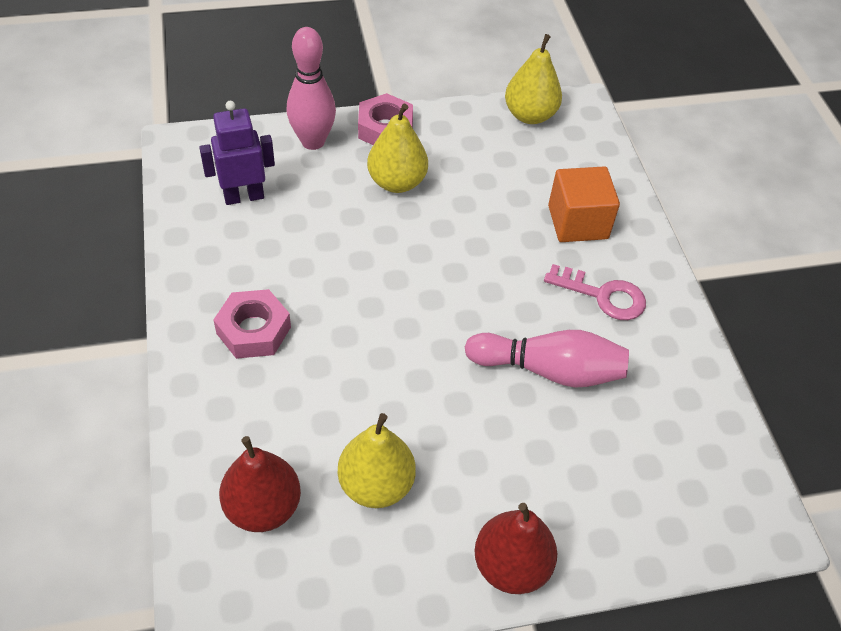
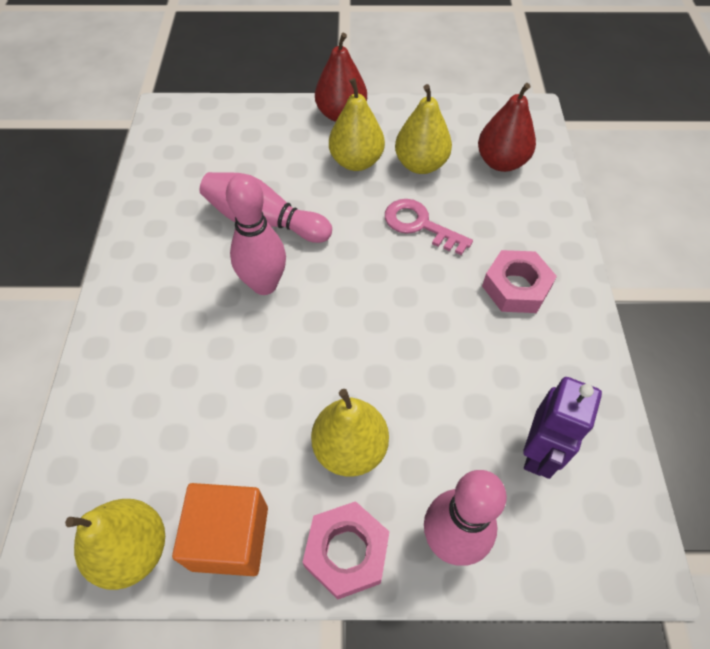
camera: 165 degrees left, 5 degrees up
purple robot [199,101,275,205] -> purple robot turned 60 degrees counterclockwise [523,377,602,479]
pink key [544,264,646,320] -> pink key moved to [385,199,473,255]
orange cube [548,166,620,242] -> orange cube moved to [172,483,268,576]
none -> pink bowling pin [226,174,286,295]
none -> yellow pear [329,78,385,171]

